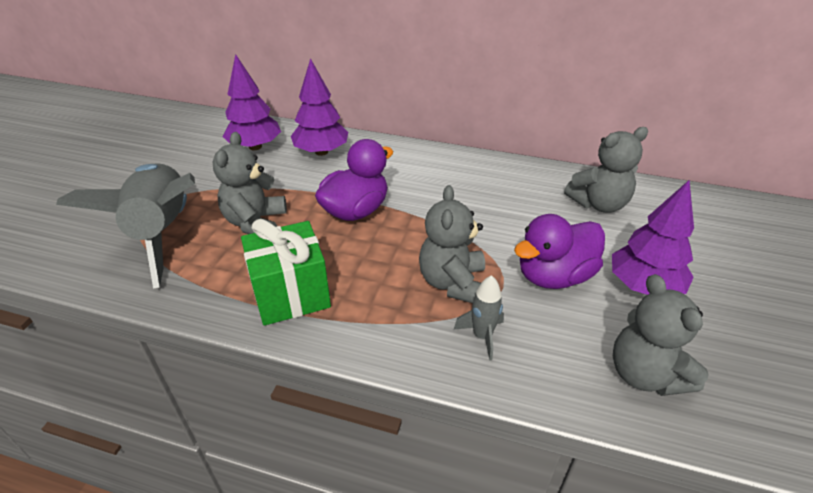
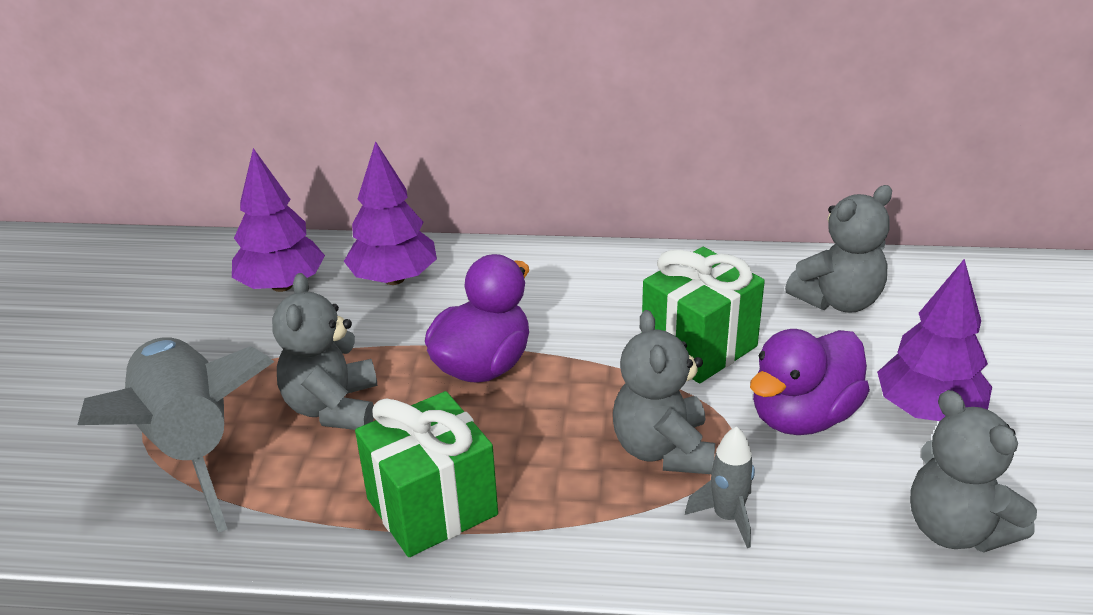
camera: 10 degrees left, 5 degrees down
none -> green gift [642,247,765,384]

